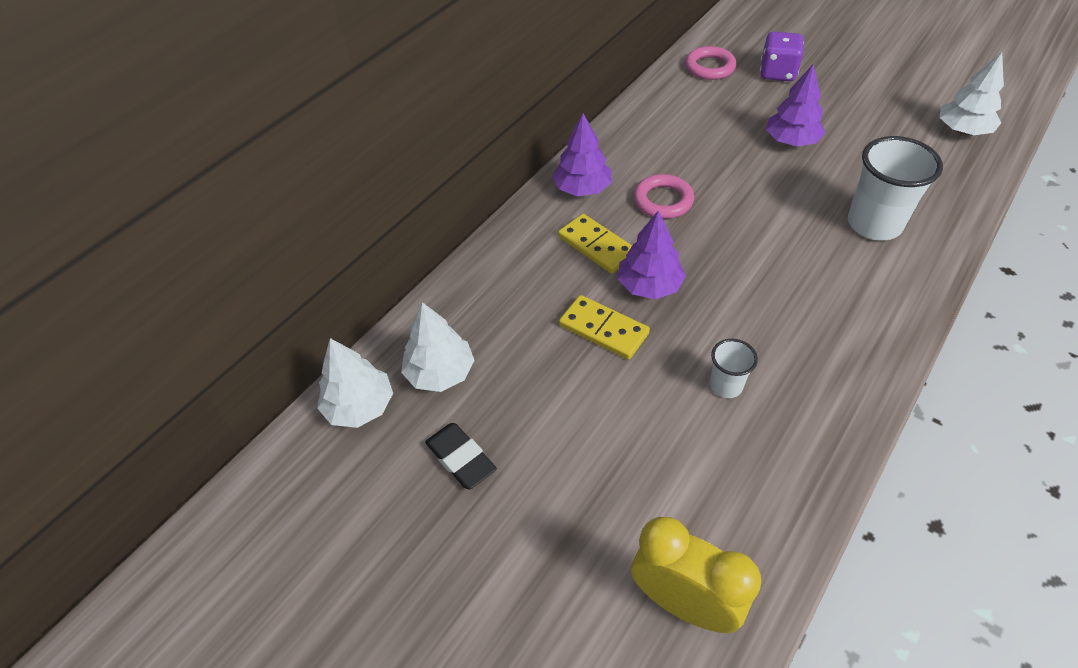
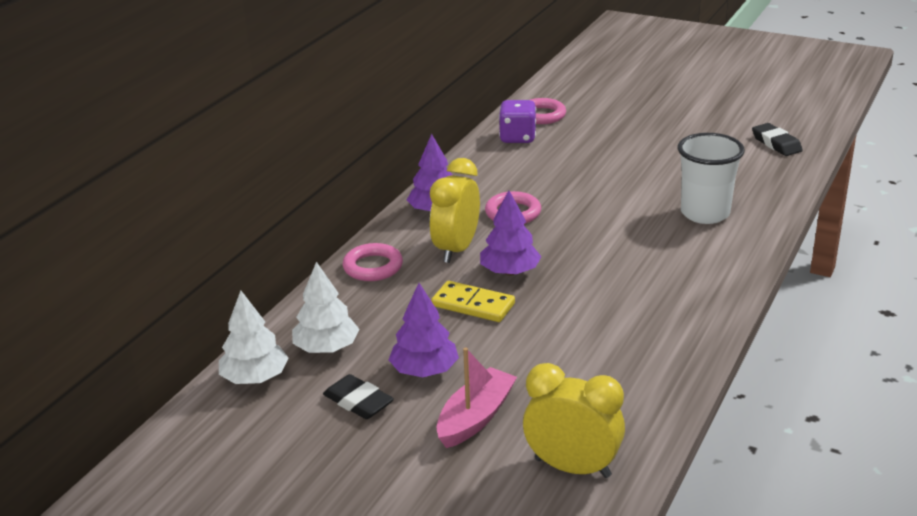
camera: 10 degrees left, 20 degrees down
yellow domino [558,214,632,274] -> yellow clock [430,158,480,263]
white cup [710,339,758,398] -> none
purple dice [760,32,804,81] -> purple dice moved to [499,100,536,143]
purple tree [766,64,825,147] -> purple tree moved to [389,283,459,377]
white tree [940,52,1004,135] -> black eraser [752,123,803,156]
none -> pink ring [343,243,403,281]
none -> pink boat [437,347,517,448]

